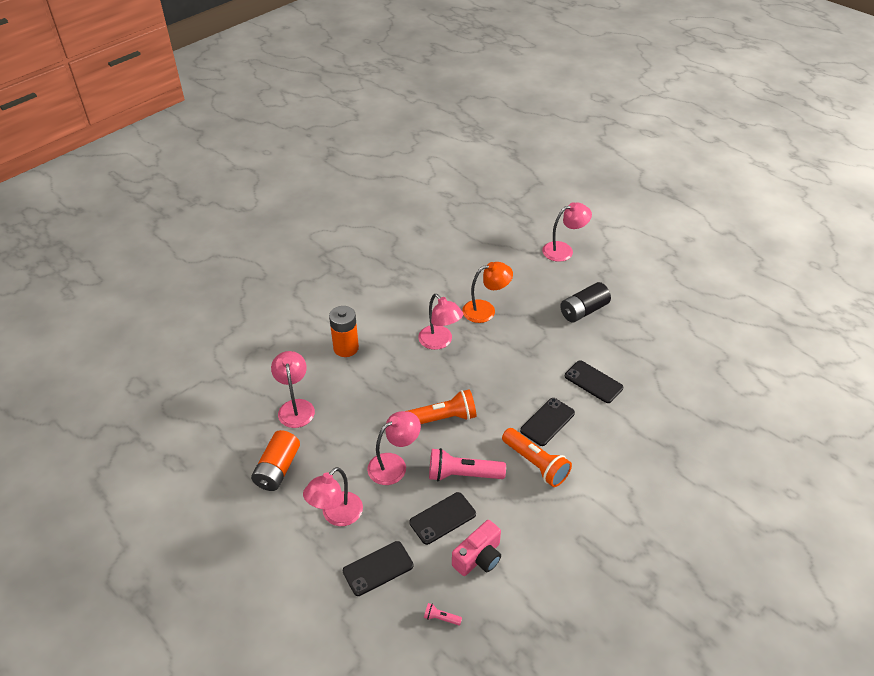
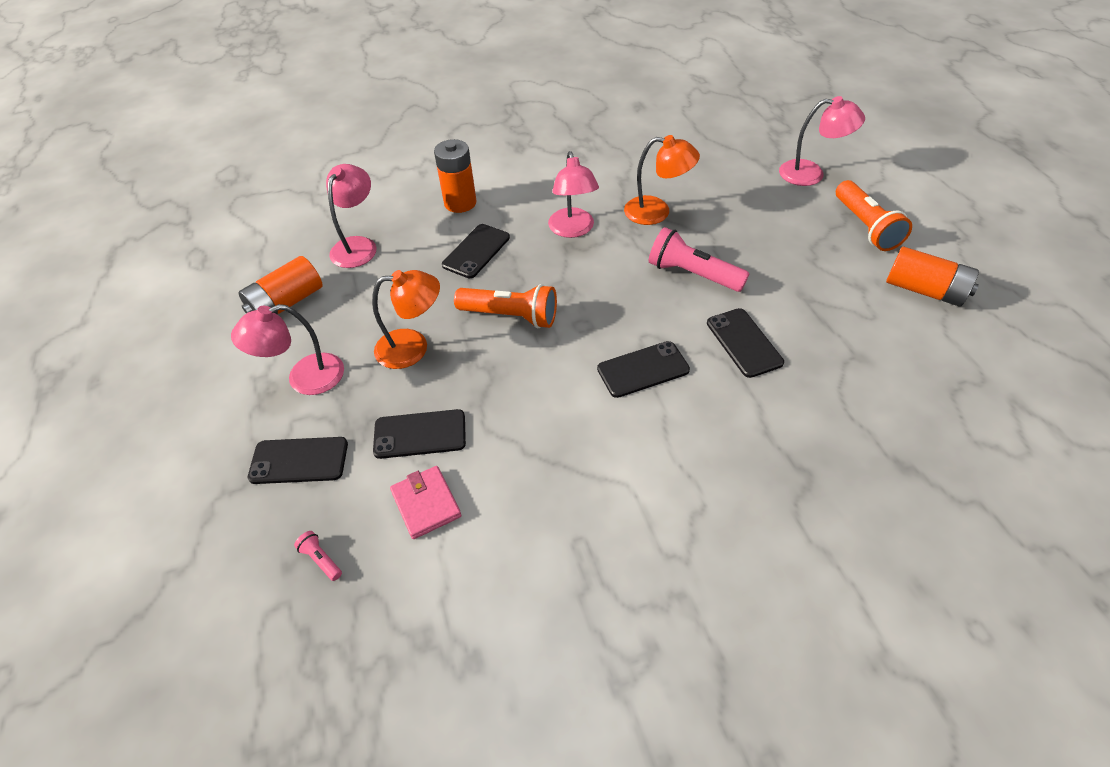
camera: 30 degrees right, 5 degrees up
pink lamp [367,411,421,485] -> orange lamp [372,270,440,369]
pink flashlight [429,448,506,481] -> pink flashlight moved to [649,227,750,292]
pink camera [452,520,501,576] -> pink wallet [390,466,461,539]
orange flashlight [502,428,572,487] -> orange flashlight moved to [836,180,912,251]
black battery [560,282,611,323] -> none
none -> black phone [442,224,510,278]
none -> orange battery [886,247,979,307]

